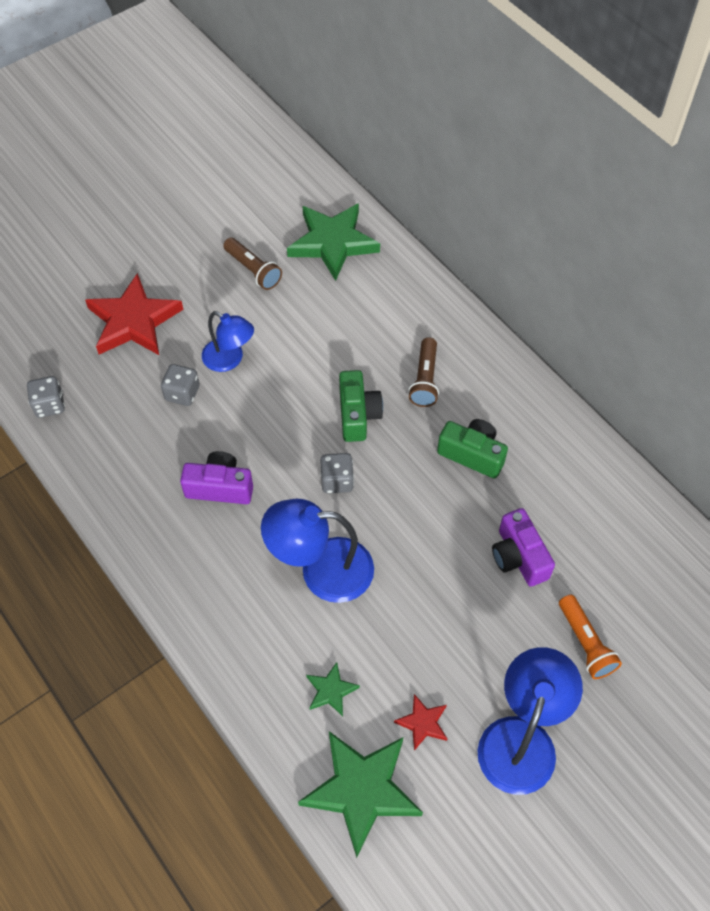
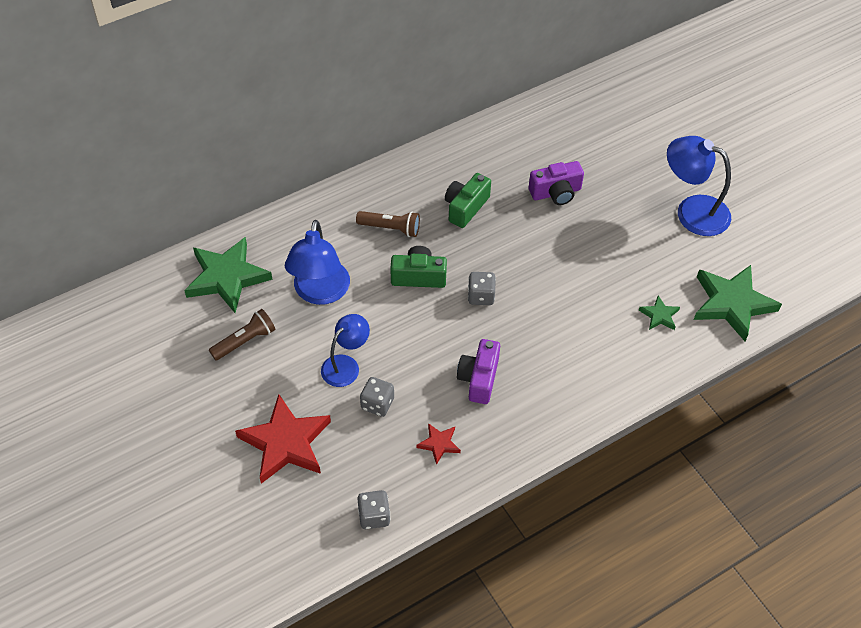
camera: 85 degrees left, 5 degrees down
blue lamp [261,499,374,603] -> blue lamp moved to [285,220,350,305]
red star [394,694,447,751] -> red star moved to [416,423,461,465]
orange flashlight [559,595,622,679] -> none

